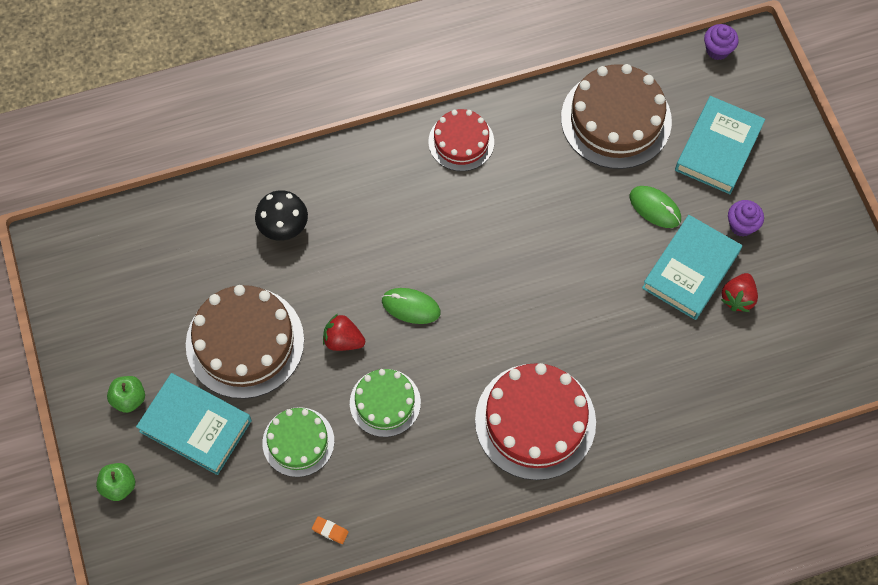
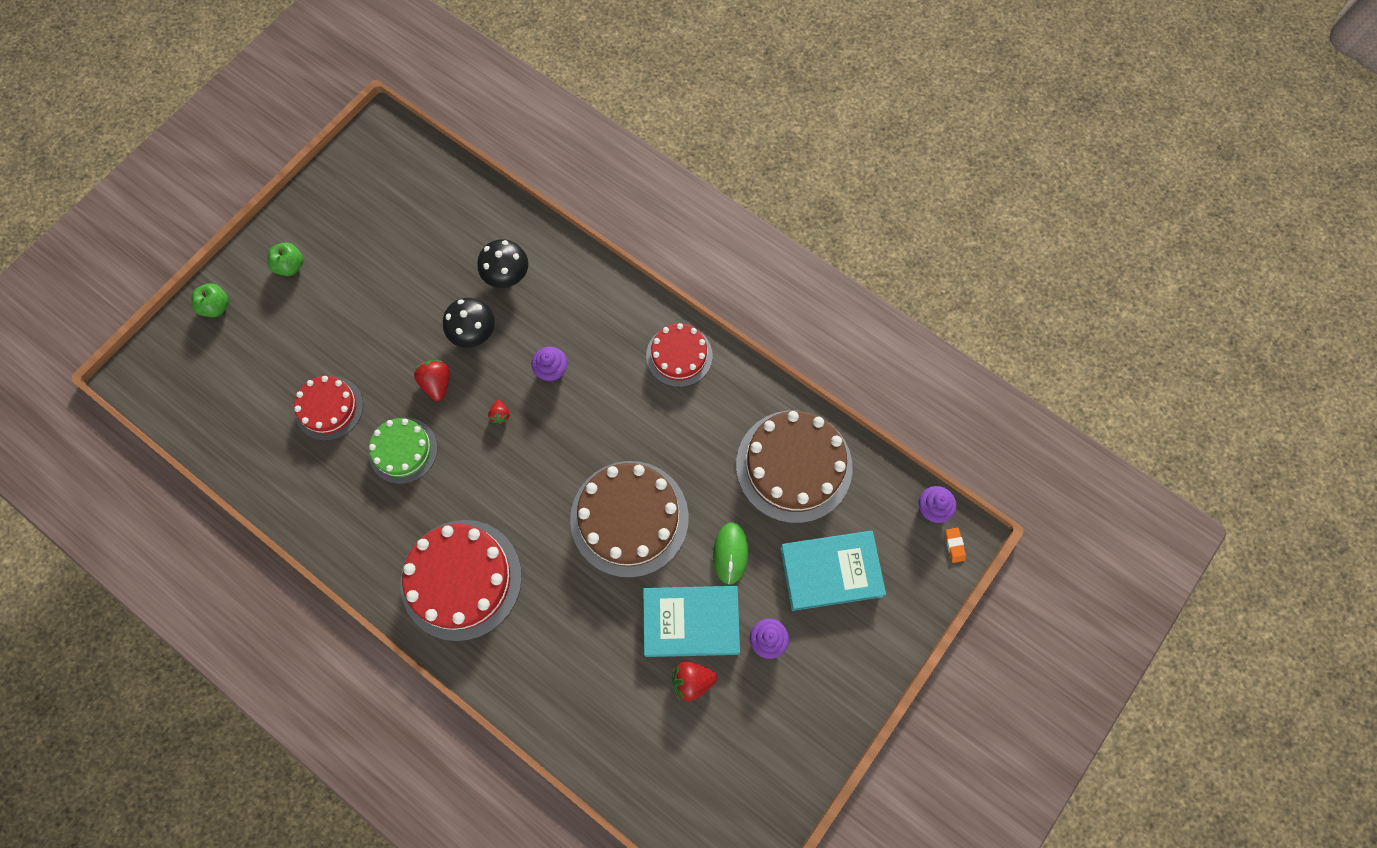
camera: 55 degrees right, 5 degrees up
turquoise book [136,373,252,475] -> none
brown cake [186,285,304,399] -> brown cake moved to [570,461,689,578]
green cake [262,407,334,477] -> red cake [294,376,363,441]
orange eraser [312,516,349,544] -> orange eraser moved to [945,528,966,563]
green mouse [382,288,441,324] -> red strawberry [488,400,510,424]
none -> black mushroom [443,298,495,347]
none -> purple cupcake [532,347,568,382]

